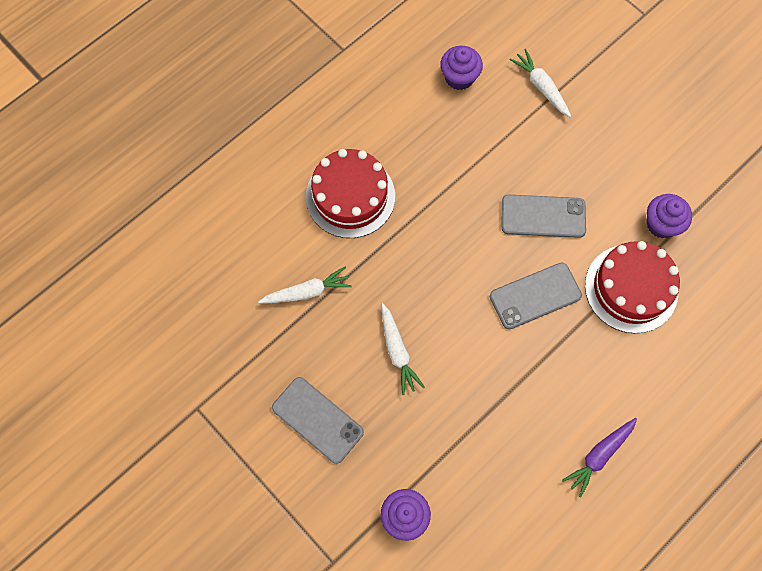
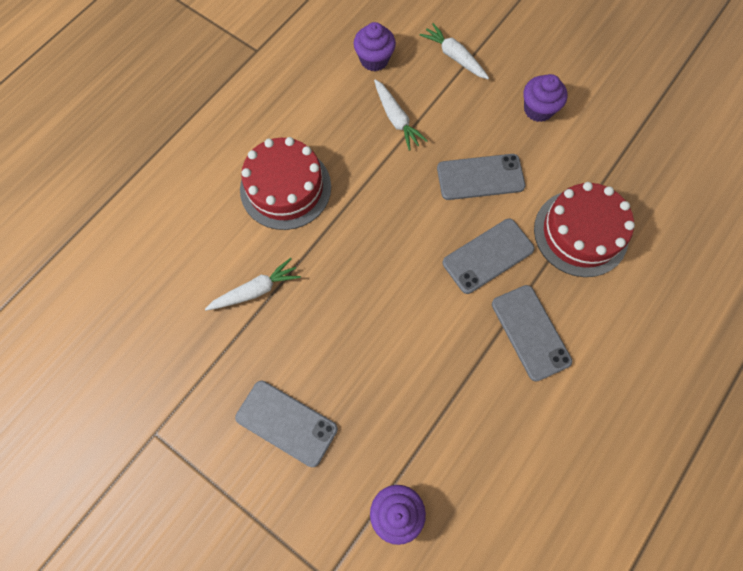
camera: 10 degrees left, 0 degrees up
white carrot [381,303,425,395] -> white carrot moved to [374,79,428,151]
purple carrot [562,418,637,498] -> none
purple cupcake [647,194,692,238] -> purple cupcake moved to [524,74,567,122]
none -> grey phone [492,285,572,382]

